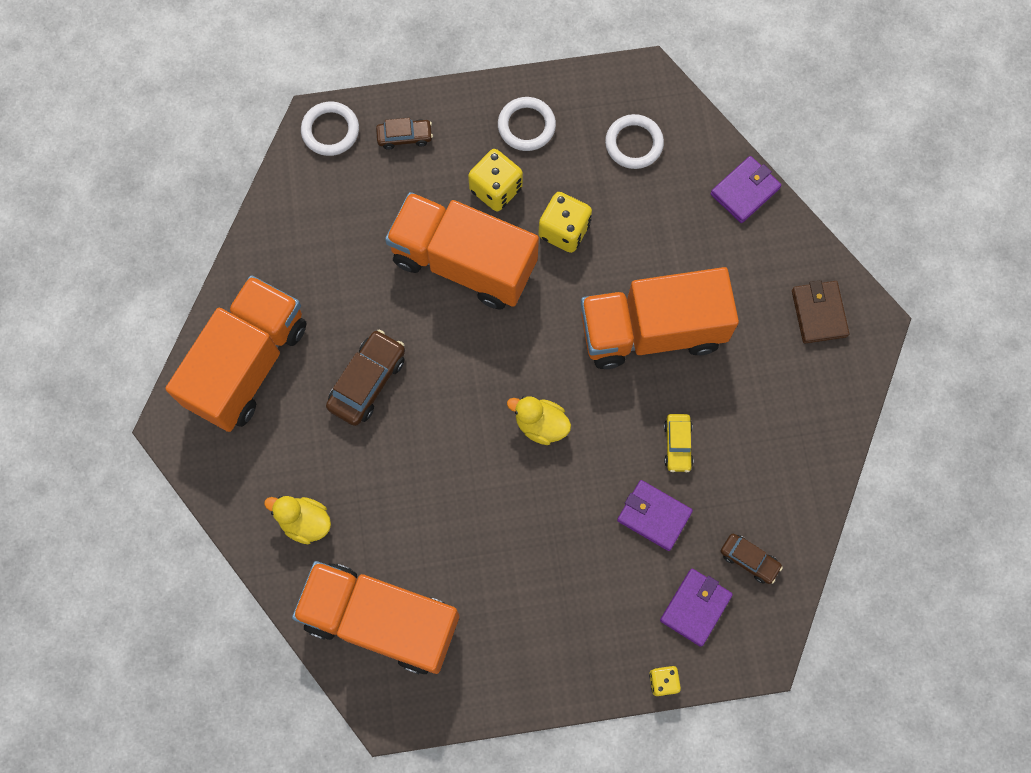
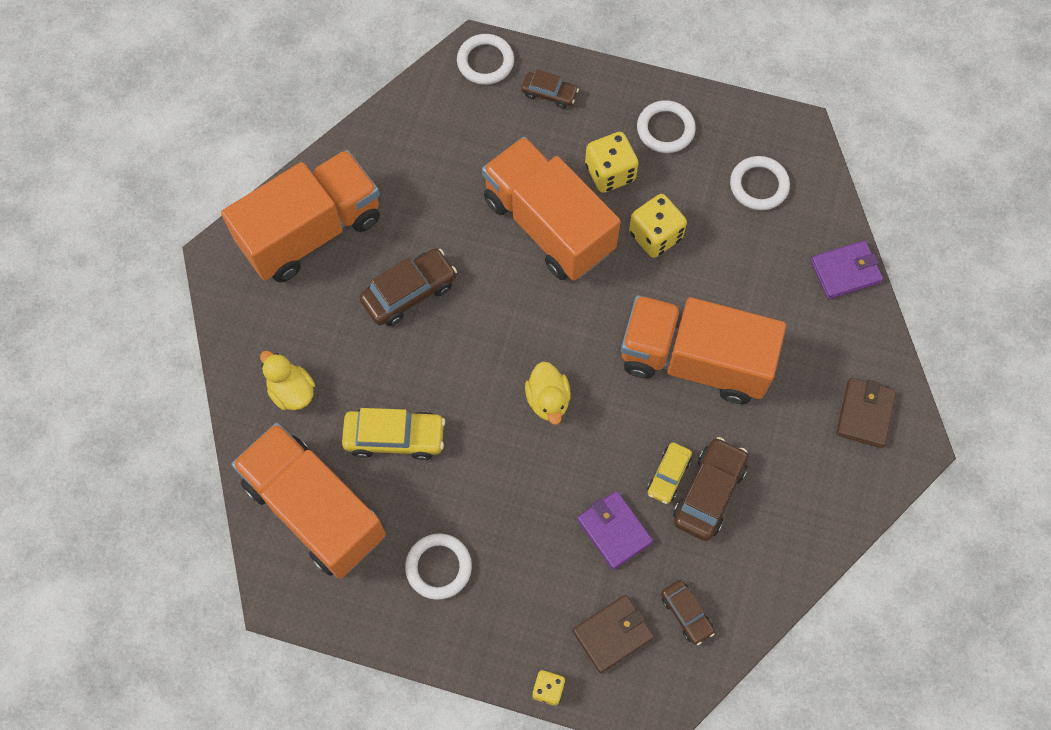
camera: 25 degrees right, 5 degrees down
yellow duck [507,396,571,445] -> yellow duck turned 150 degrees counterclockwise [525,361,571,425]
purple wallet [660,569,733,647] -> brown wallet [573,595,654,673]
none -> yellow car [342,408,445,460]
none -> white ring [405,533,472,600]
none -> brown car [673,437,748,541]

